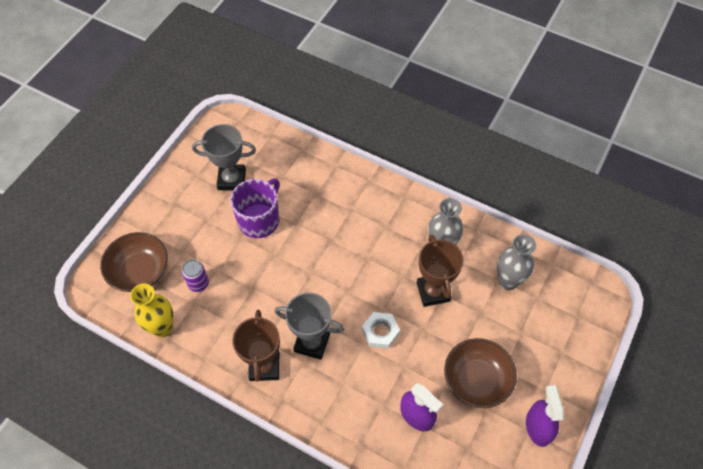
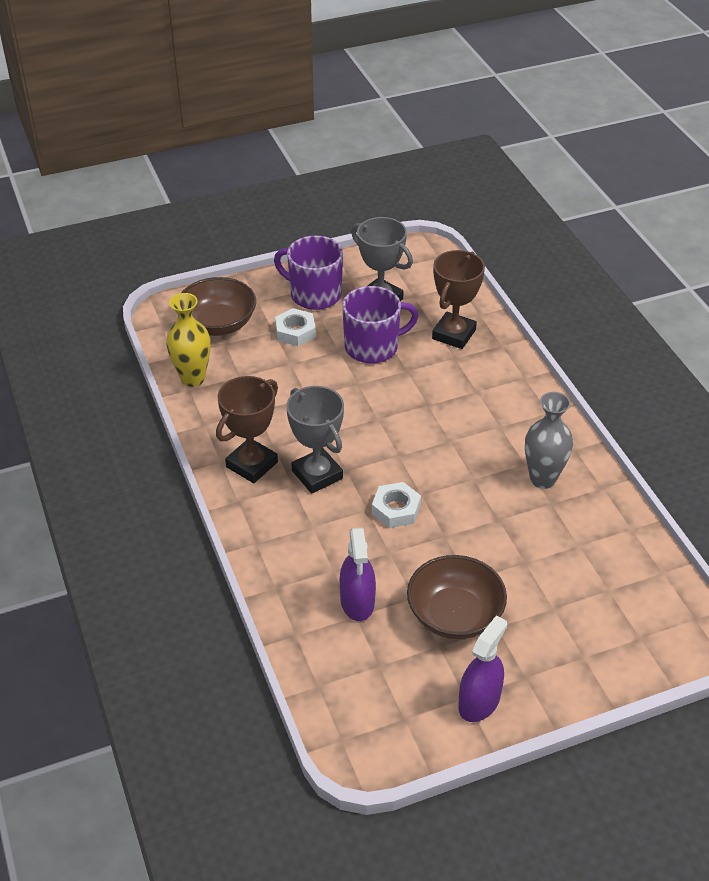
camera: 40 degrees right, 15 degrees down
purple can [182,259,209,292] -> none
brown trophy [417,235,463,307] -> brown trophy moved to [432,250,485,349]
grey vase [497,234,536,290] -> none
none -> purple mug [274,236,343,310]
none -> white nut [275,308,316,346]

